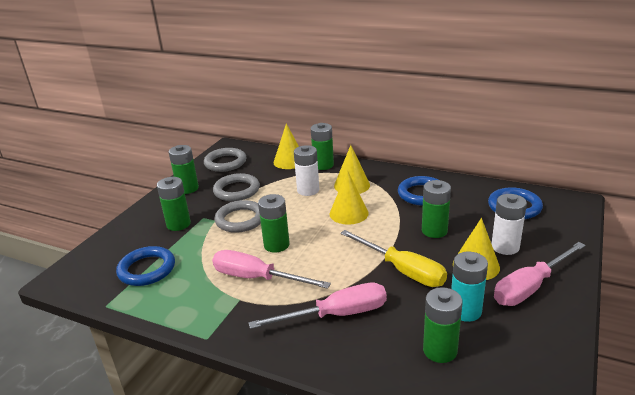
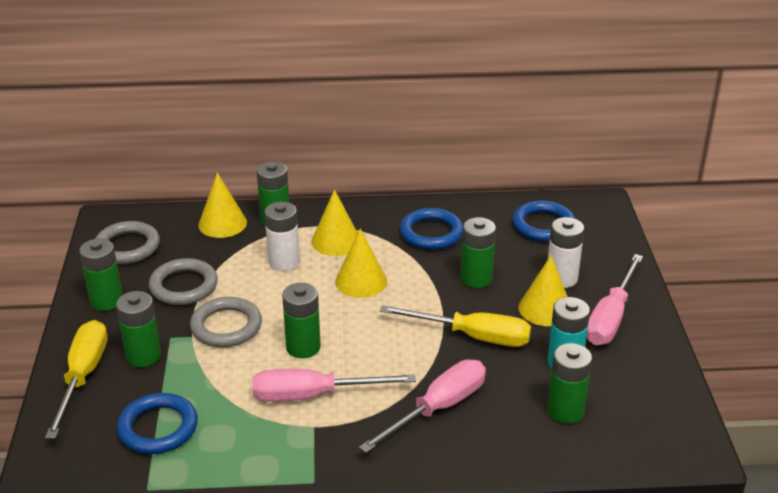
camera: 30 degrees left, 5 degrees up
none -> yellow screwdriver [45,320,108,439]

